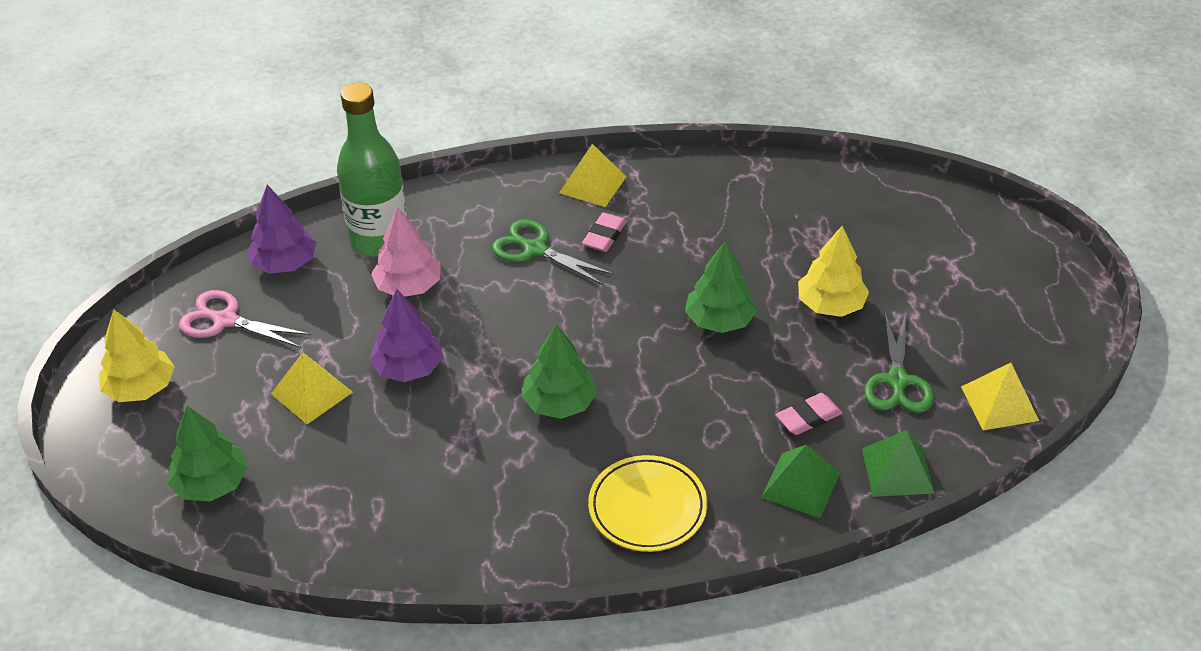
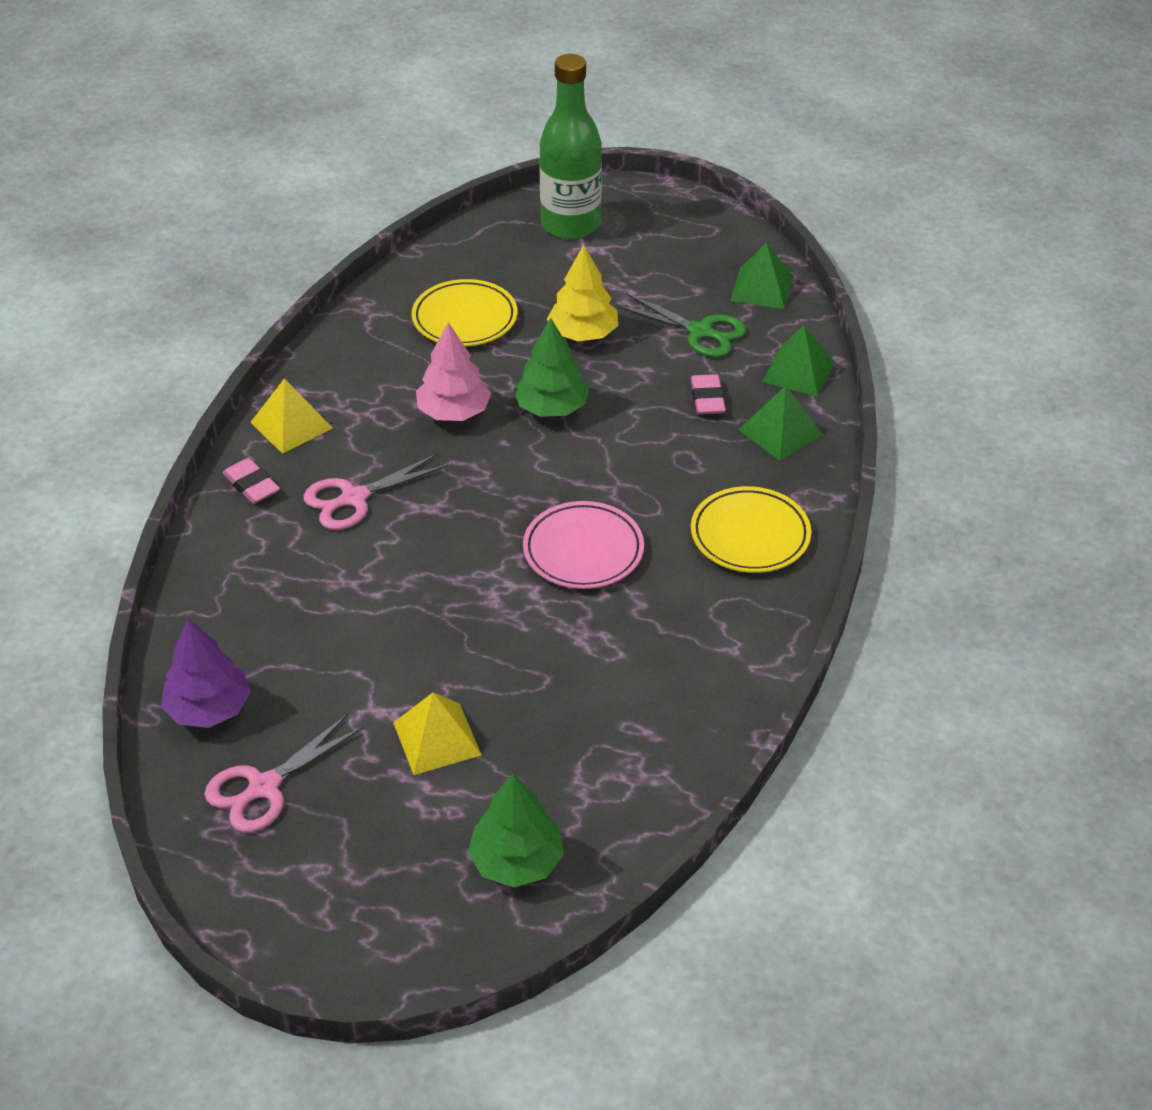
camera: 65 degrees left, 0 degrees up
yellow tree [99,309,175,402] -> none
green bottle [337,83,407,257] -> green bottle moved to [539,54,602,239]
purple tree [369,289,443,382] -> none
pink tree [371,207,440,297] -> pink tree moved to [416,322,491,421]
green scissors [492,219,614,285] -> pink scissors [303,453,449,530]
green tree [521,324,597,419] -> pink plate [523,501,644,589]
pink eraser [582,213,627,252] -> pink eraser moved to [223,458,280,504]
yellow pyramid [961,363,1039,430] -> green pyramid [730,242,794,309]
none -> yellow plate [412,279,517,346]

